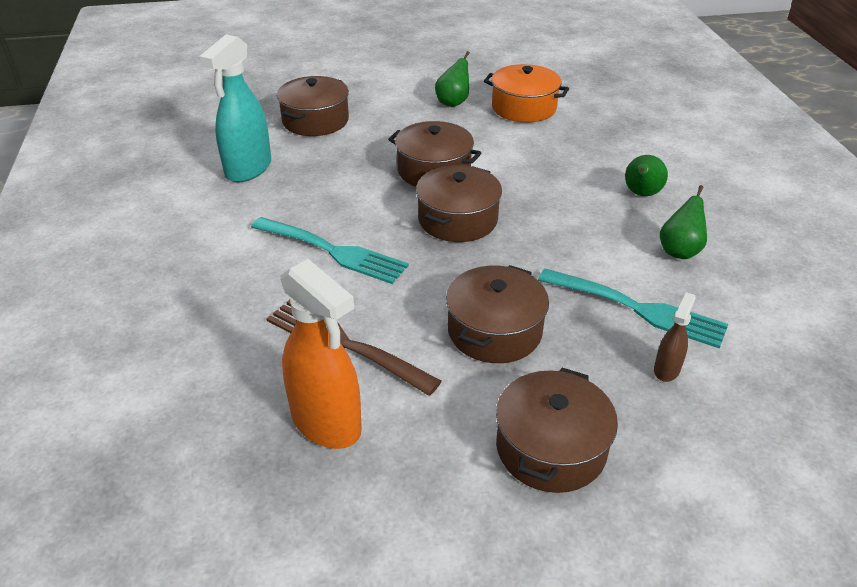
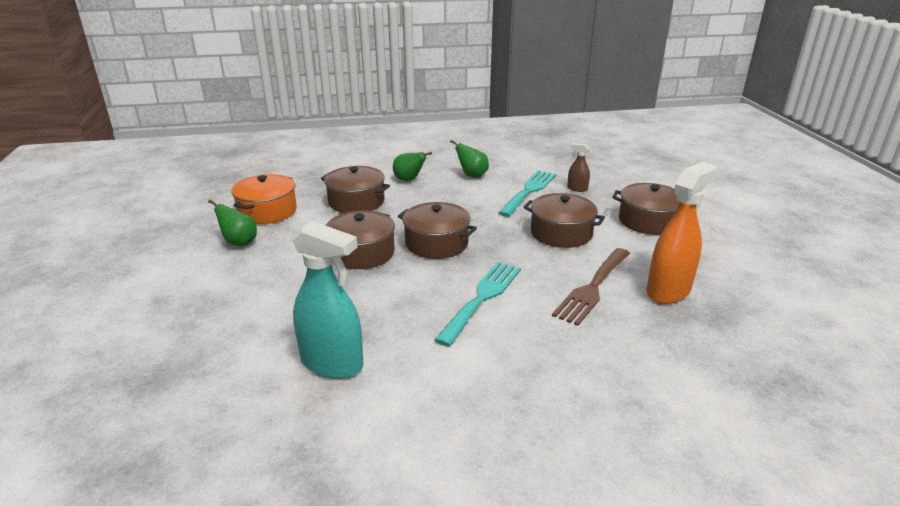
camera: 90 degrees left, 10 degrees down
brown pot [277,76,349,136] -> brown pot moved to [321,166,390,213]

